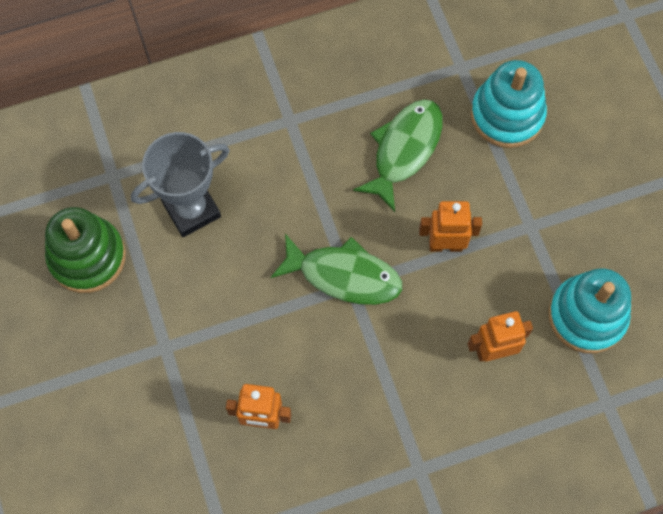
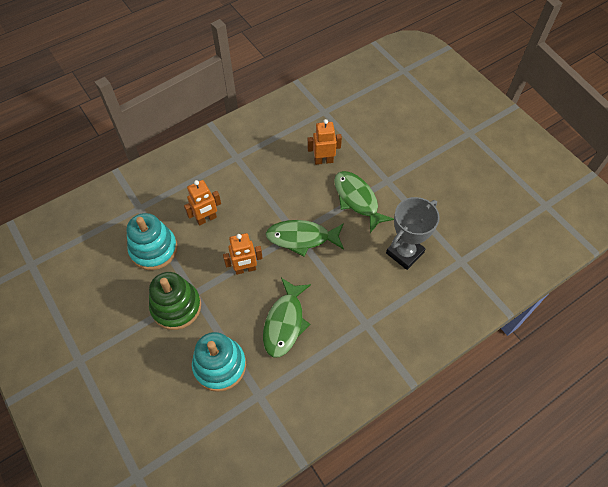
camera: 165 degrees right, 10 degrees down
green stacking toy [45,207,126,293] -> green stacking toy moved to [149,272,201,330]
none -> green fish [334,171,394,233]

